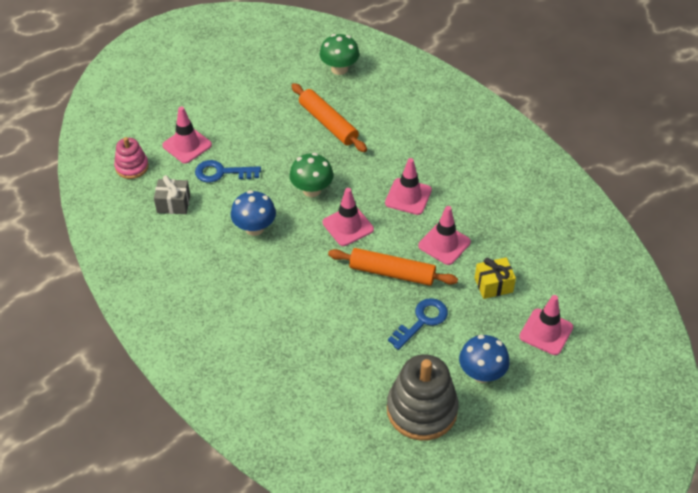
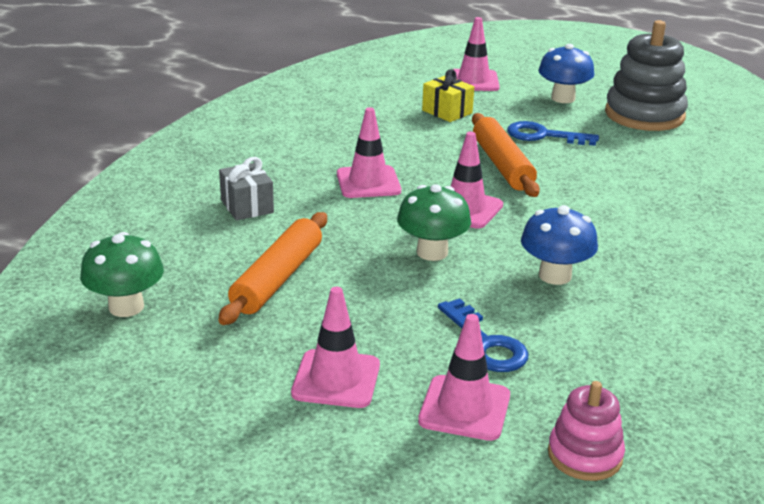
camera: 120 degrees left, 20 degrees down
grey gift [154,175,190,214] -> grey gift moved to [219,157,274,220]
pink traffic cone [418,206,471,265] -> pink traffic cone moved to [291,287,380,408]

